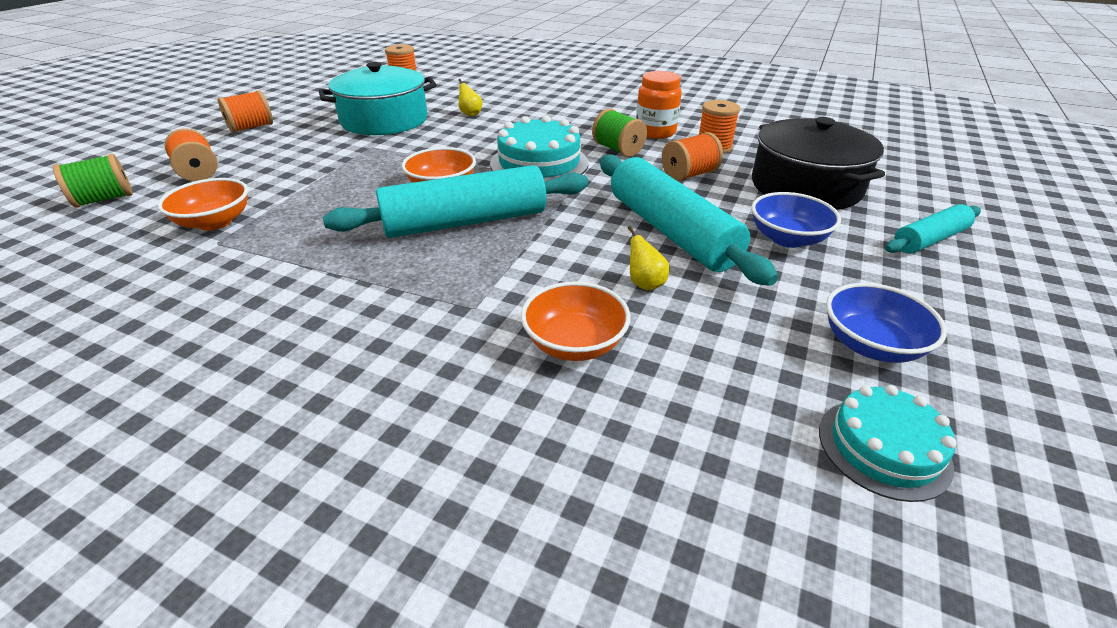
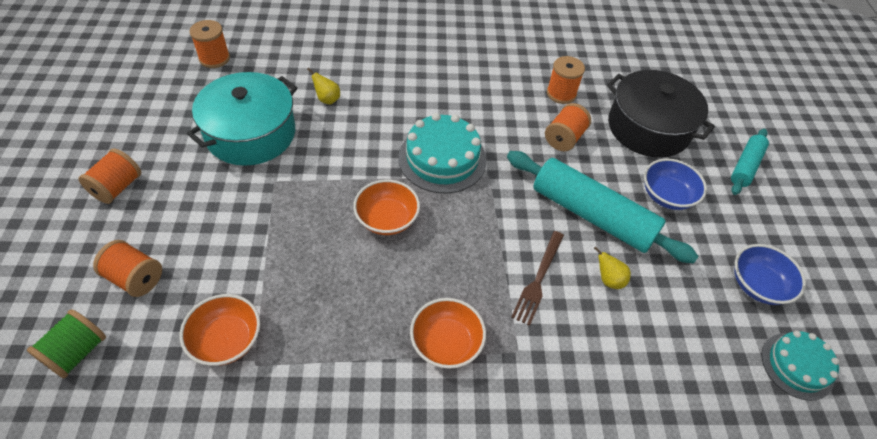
camera: 30 degrees left, 15 degrees up
turquoise rolling pin [323,165,589,238] -> none
orange bowl [521,282,631,361] -> orange bowl moved to [410,298,486,369]
green spool [592,109,647,157] -> none
orange jar [636,71,682,139] -> none
none -> brown fork [511,231,564,326]

